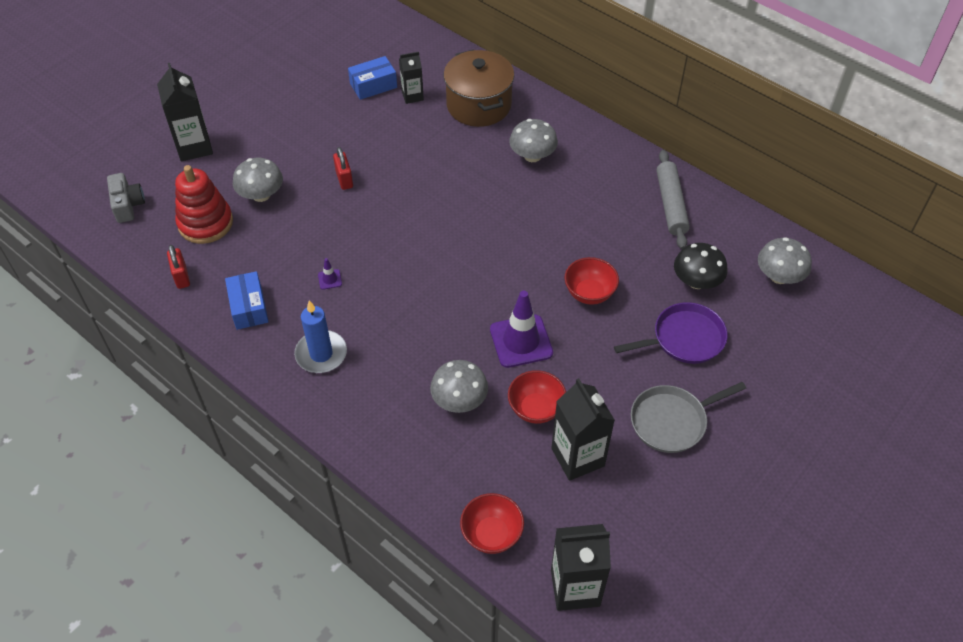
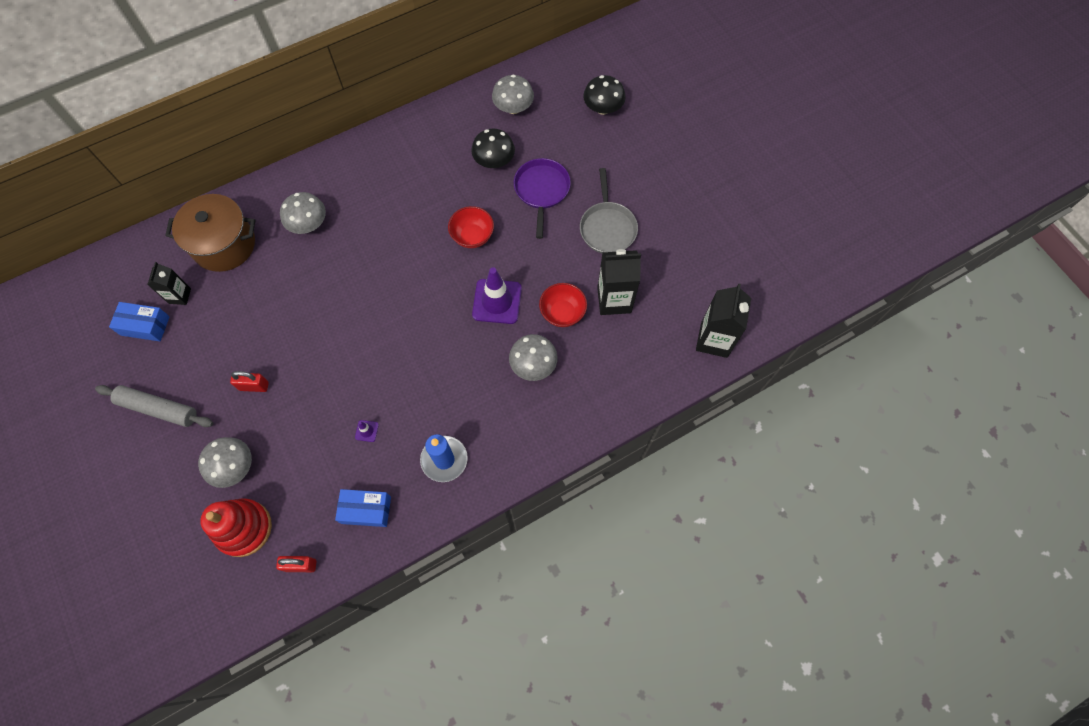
camera: 70 degrees left, 15 degrees up
grey camera [107,173,145,223] -> none
black carton [157,63,213,161] -> none
blue box [348,56,397,100] -> blue box turned 75 degrees counterclockwise [109,302,170,341]
red bowl [460,493,524,554] -> none
grey rolling pin [656,150,690,249] -> grey rolling pin moved to [95,385,213,427]
none -> black mushroom [583,75,626,115]

